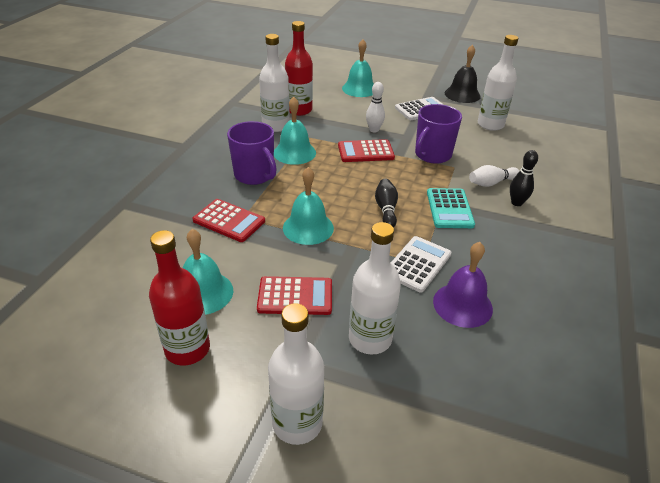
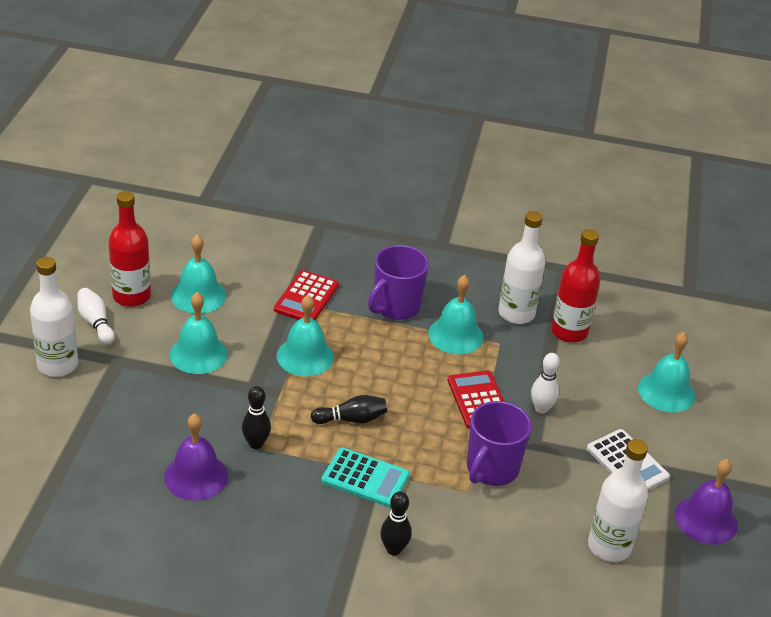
camera: 80 degrees right, 0 degrees up
red calculator [257,276,332,315] -> turquoise bell [170,292,228,374]
white bottle [349,222,401,354] -> none
white calculator [391,236,452,293] -> black bowling pin [242,386,271,449]
purple mug [415,104,462,164] -> purple mug turned 90 degrees counterclockwise [467,401,532,486]
turquoise calculator [427,188,475,228] -> turquoise calculator turned 150 degrees counterclockwise [321,447,410,507]
black bell [445,45,481,103] -> purple bell [675,459,738,545]
white bowling pin [469,165,520,187] -> white bowling pin moved to [77,288,115,345]

